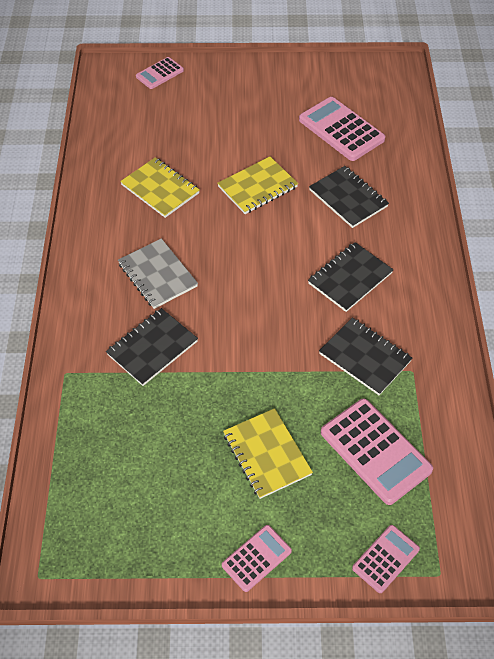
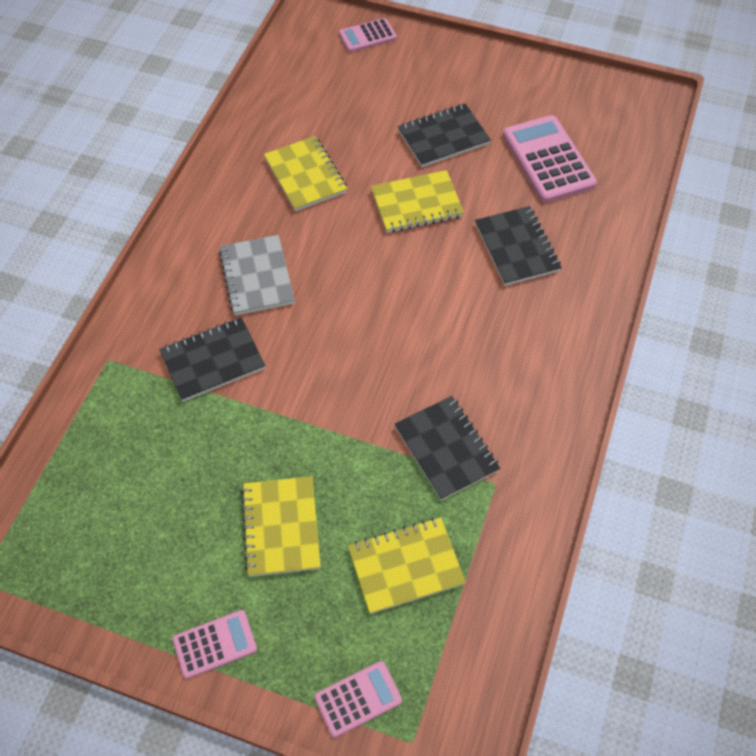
camera: 20 degrees right, 5 degrees up
black notebook [308,242,393,312] -> black notebook moved to [398,104,491,167]
pink calculator [321,399,433,505] -> yellow notebook [348,517,466,614]

